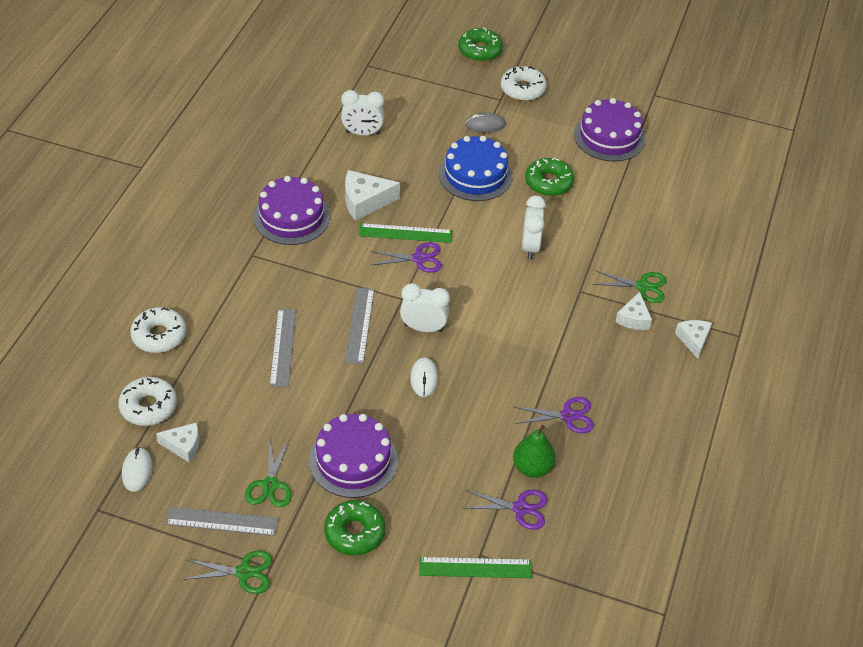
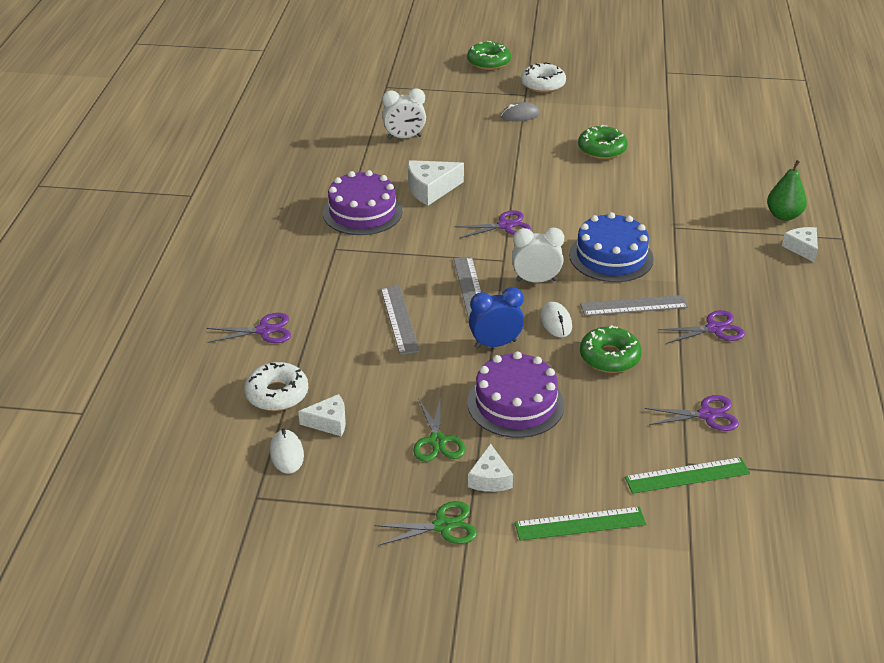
camera: 10 degrees left, 10 degrees down
white donut [130,307,186,353] -> purple scissors [207,313,291,343]
grey ruler [165,507,279,536] -> grey ruler moved to [580,295,688,316]
green donut [324,500,385,556] -> green donut moved to [580,325,642,373]
green ruler [359,223,452,243] -> green ruler moved to [515,507,646,541]
blue cake [439,136,512,201] -> blue cake moved to [569,212,654,282]
green pear [513,425,556,478] -> green pear moved to [767,160,807,221]
white clock [522,196,546,259] -> none
purple cake [574,98,646,161] -> none
green scissors [593,270,667,303] -> none
white cheese [615,292,652,330] -> white cheese moved to [468,443,513,492]
none -> blue clock [469,287,524,349]

